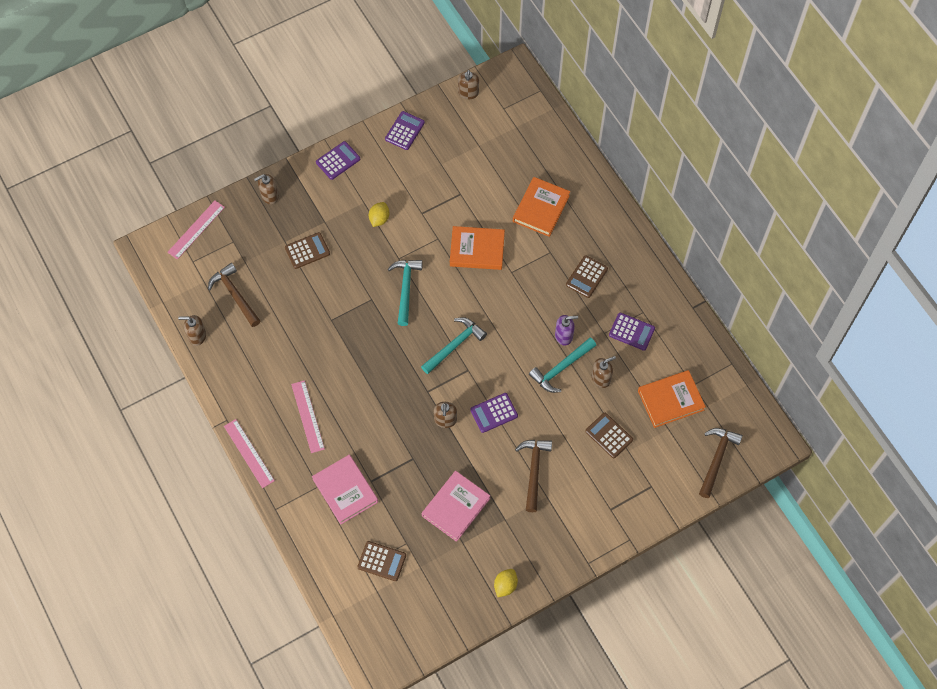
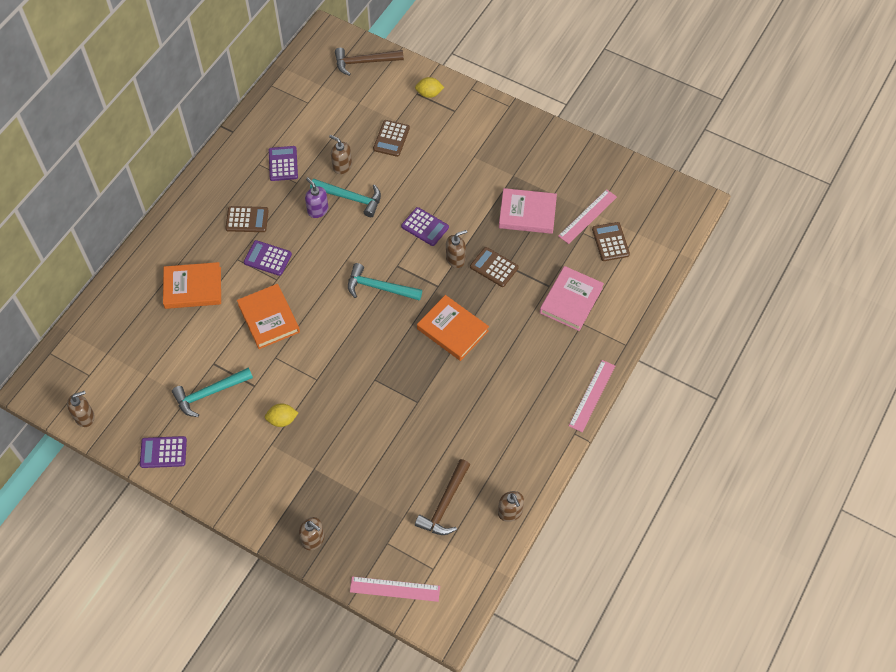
camera: 120 degrees left, 5 degrees down
brown calculator [285,232,330,269] -> brown calculator moved to [470,247,519,287]
pink ruler [291,380,325,453] -> pink ruler moved to [558,189,617,244]
purple calculator [316,141,360,180] -> purple calculator moved to [244,240,292,276]
turquoise hammer [387,260,423,326] -> turquoise hammer moved to [172,368,253,417]
yellow lemon [494,569,518,597] -> yellow lemon moved to [415,77,444,98]
brown hammer [515,440,552,512] -> none
orange book [638,370,706,428] -> orange book moved to [417,295,489,361]

